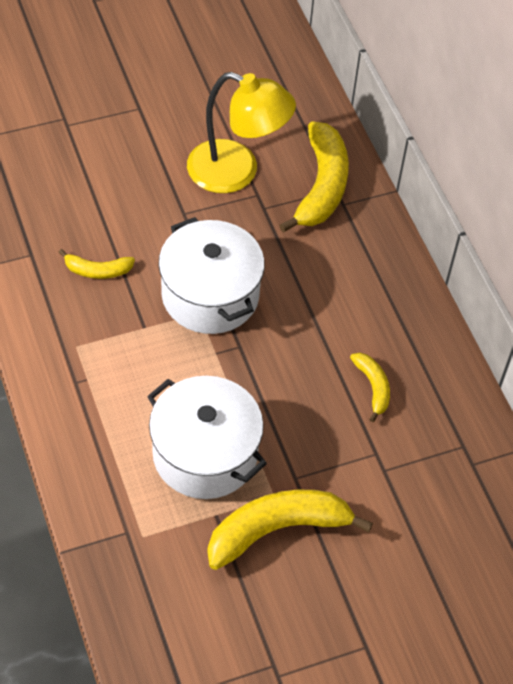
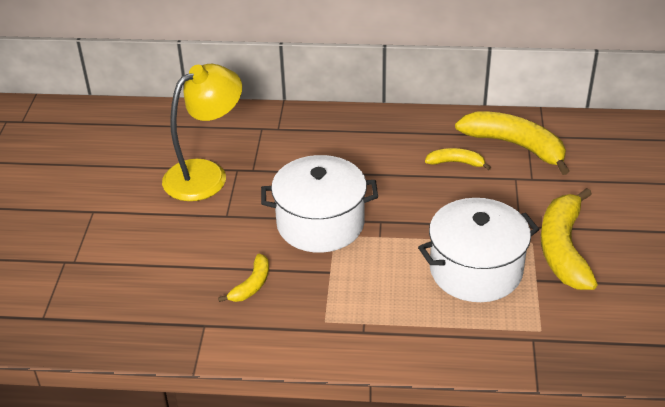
camera: 60 degrees left, 15 degrees down
yellow banana [279,121,349,233] -> yellow banana moved to [455,111,569,175]

